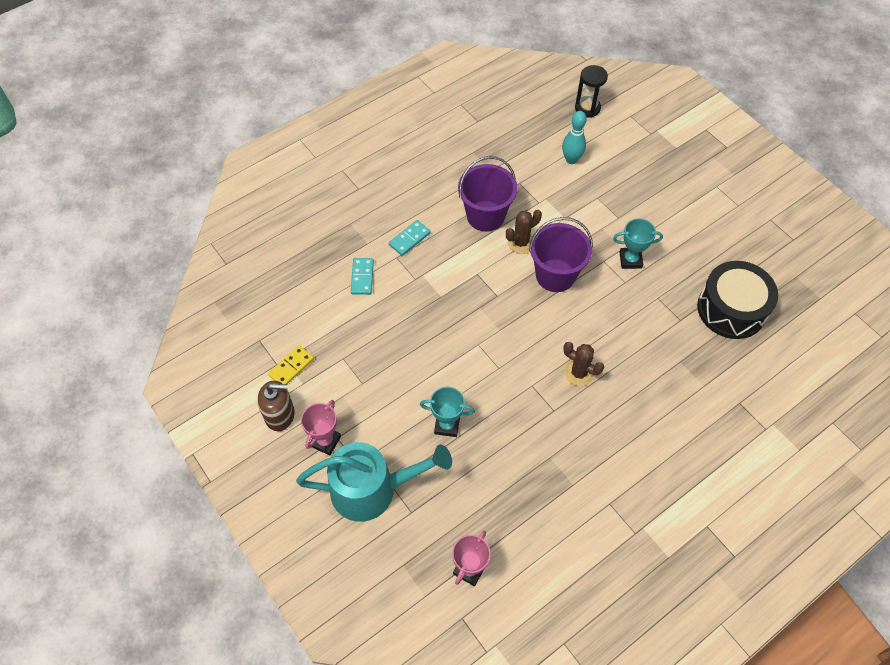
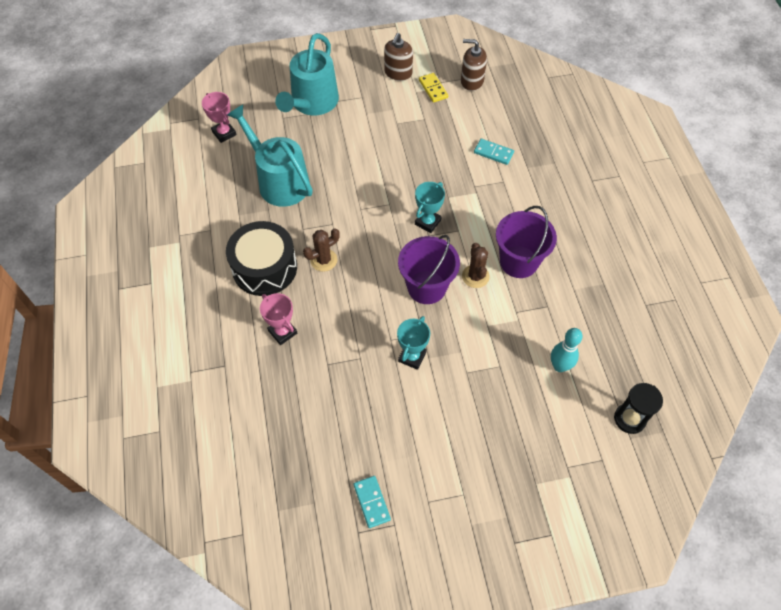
camera: 115 degrees right, 0 degrees up
pink trophy [301,400,341,455] -> pink trophy moved to [260,293,297,345]
turquoise domino [389,220,431,256] -> turquoise domino moved to [354,476,391,528]
turquoise trophy [420,387,475,437] -> turquoise trophy moved to [415,182,445,233]
black drum [697,261,778,339] -> black drum moved to [226,221,297,296]
none -> turquoise watering can [227,105,313,207]
none -> brown soap dispenser [461,39,487,91]

